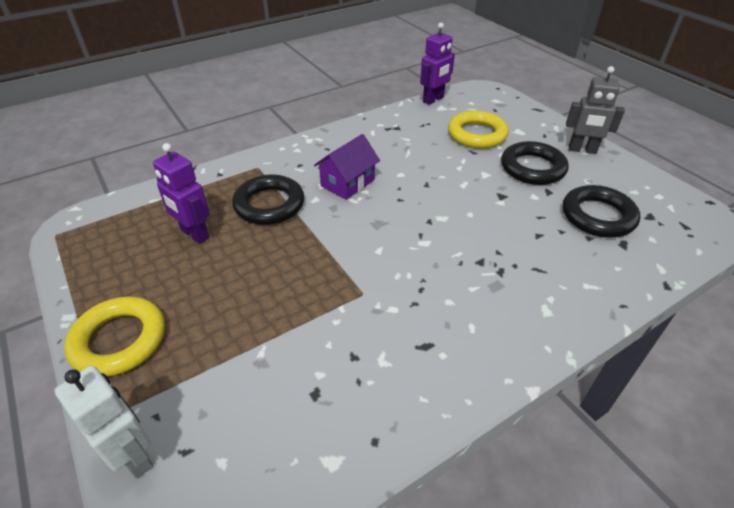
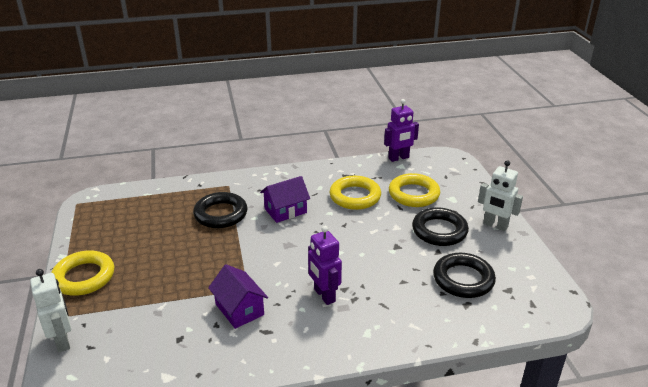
camera: 20 degrees right, 10 degrees down
purple robot [153,143,210,244] -> purple robot moved to [308,226,342,305]
grey robot [566,66,625,154] -> white robot [478,160,523,231]
none -> purple house [208,264,268,329]
none -> yellow ring [329,176,381,210]

